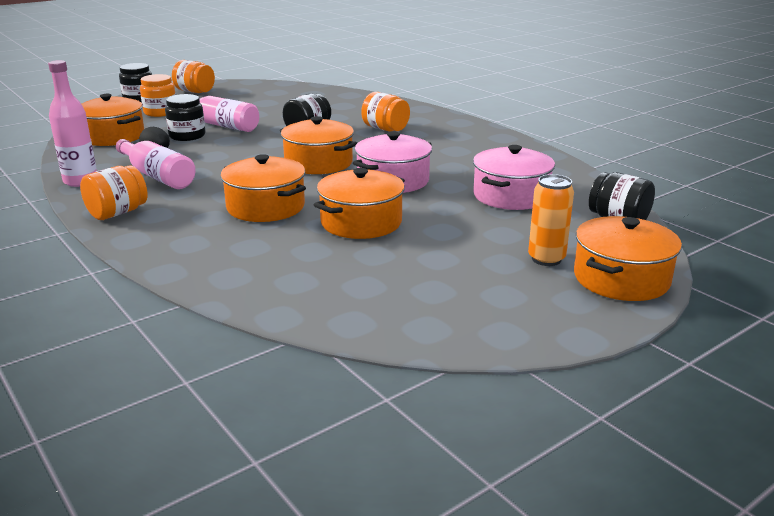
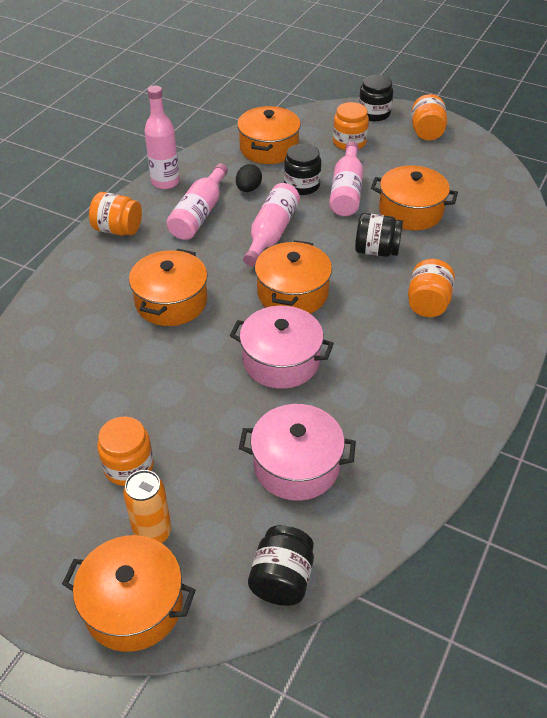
camera: 65 degrees right, 20 degrees up
orange pot [314,168,405,239] -> orange pot moved to [371,166,458,230]
none -> orange jar [97,416,154,486]
none -> pink bottle [243,183,300,266]

